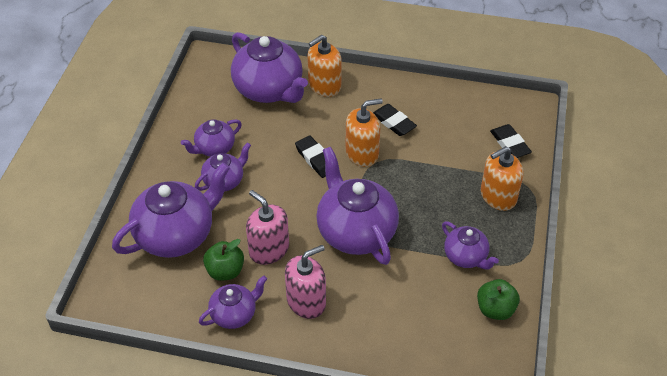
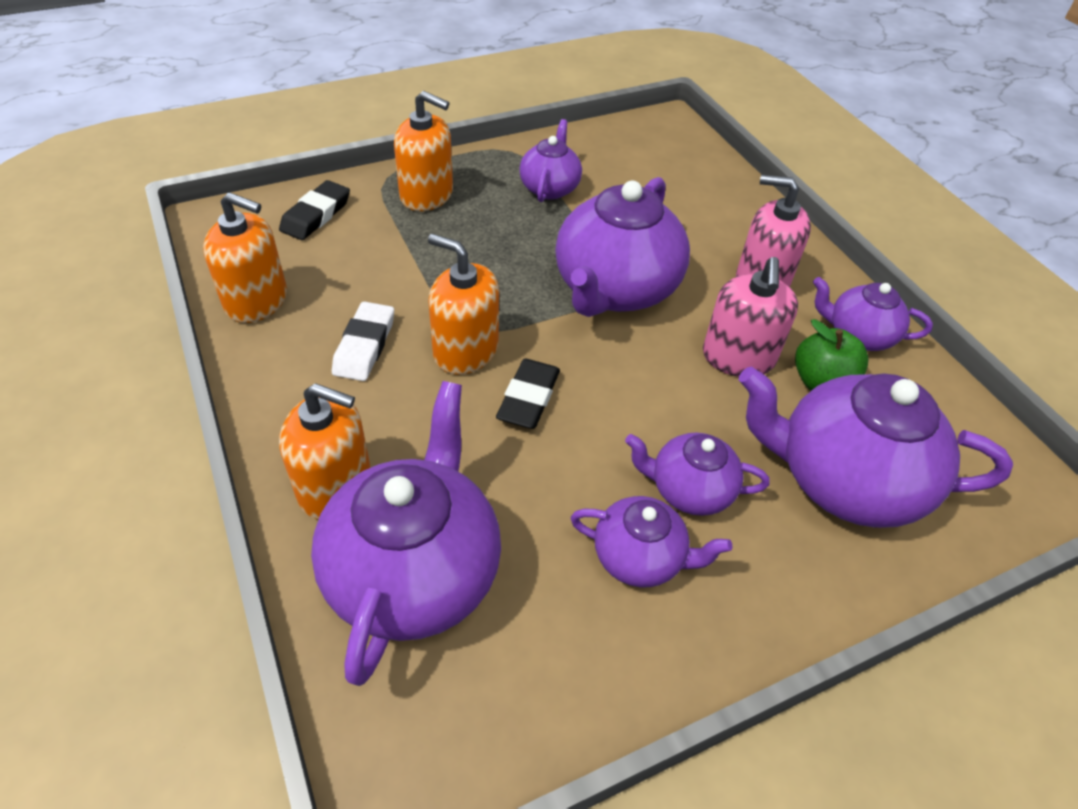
camera: 130 degrees left, 0 degrees up
black eraser [373,104,417,136] -> white eraser [332,301,394,381]
green apple [477,279,520,320] -> none
none -> orange soap dispenser [203,192,287,323]

